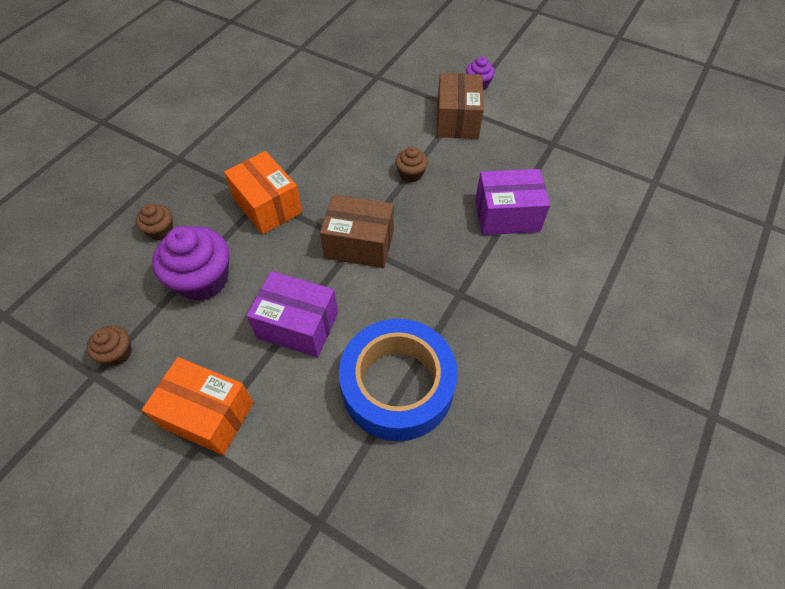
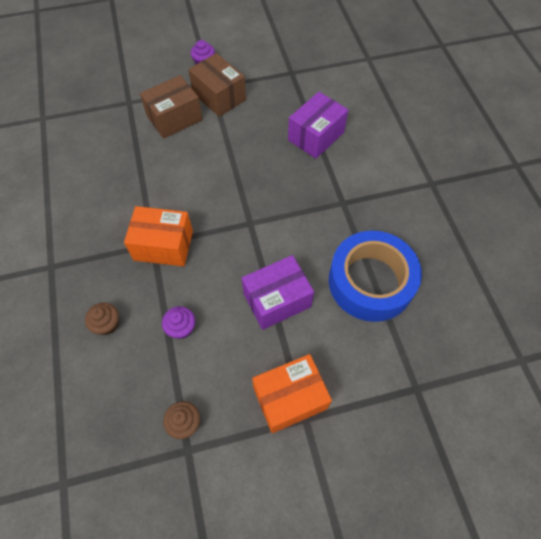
camera: 45 degrees left, 5 degrees up
purple cupcake [152,226,229,301] -> purple cupcake [162,306,195,339], size x0.51
brown box [320,194,394,268] -> brown box moved to [140,75,203,139]
brown cupcake [395,147,428,182] -> none

